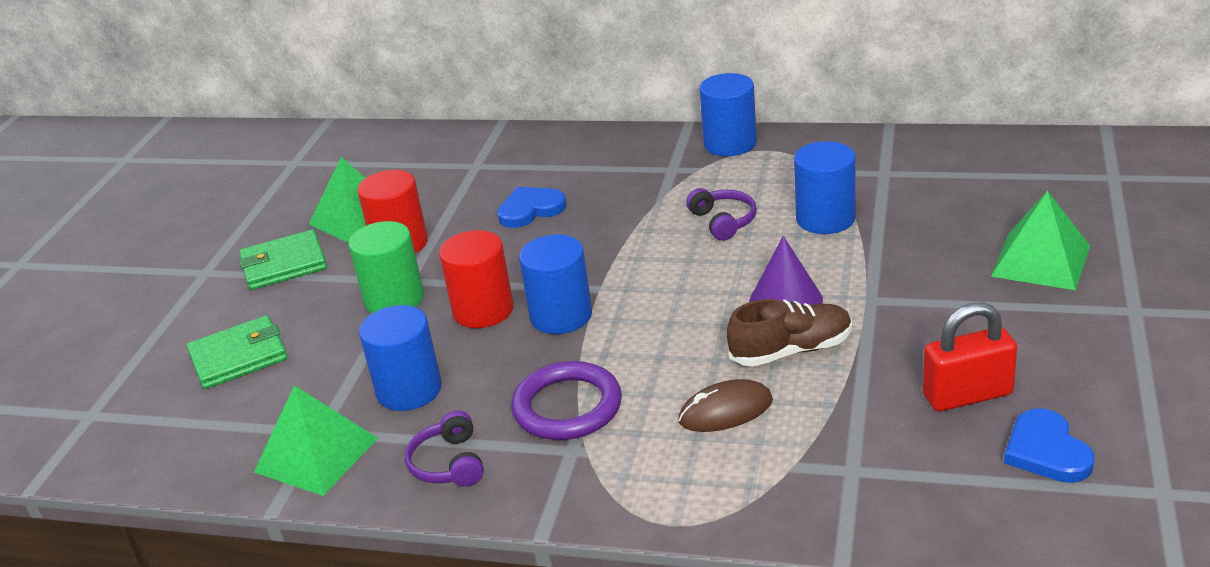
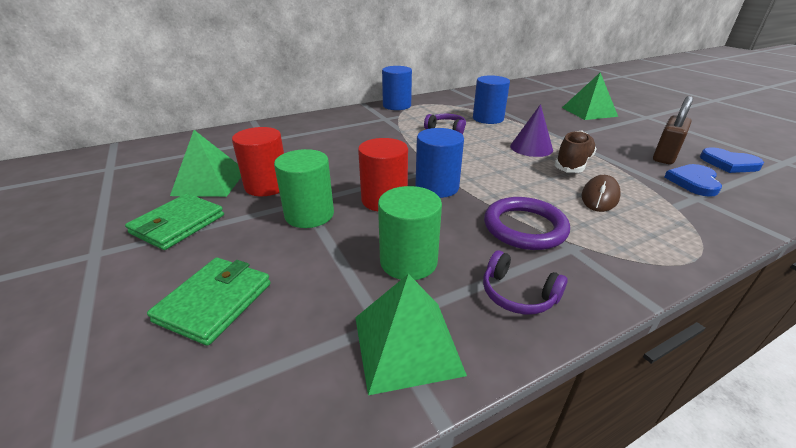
camera: 45 degrees left, 0 degrees up
blue cylinder [359,305,442,411] -> green cylinder [378,186,442,280]
blue heart [497,187,567,228] -> blue heart moved to [664,164,722,197]
red padlock [923,302,1017,411] -> brown padlock [653,96,693,164]

